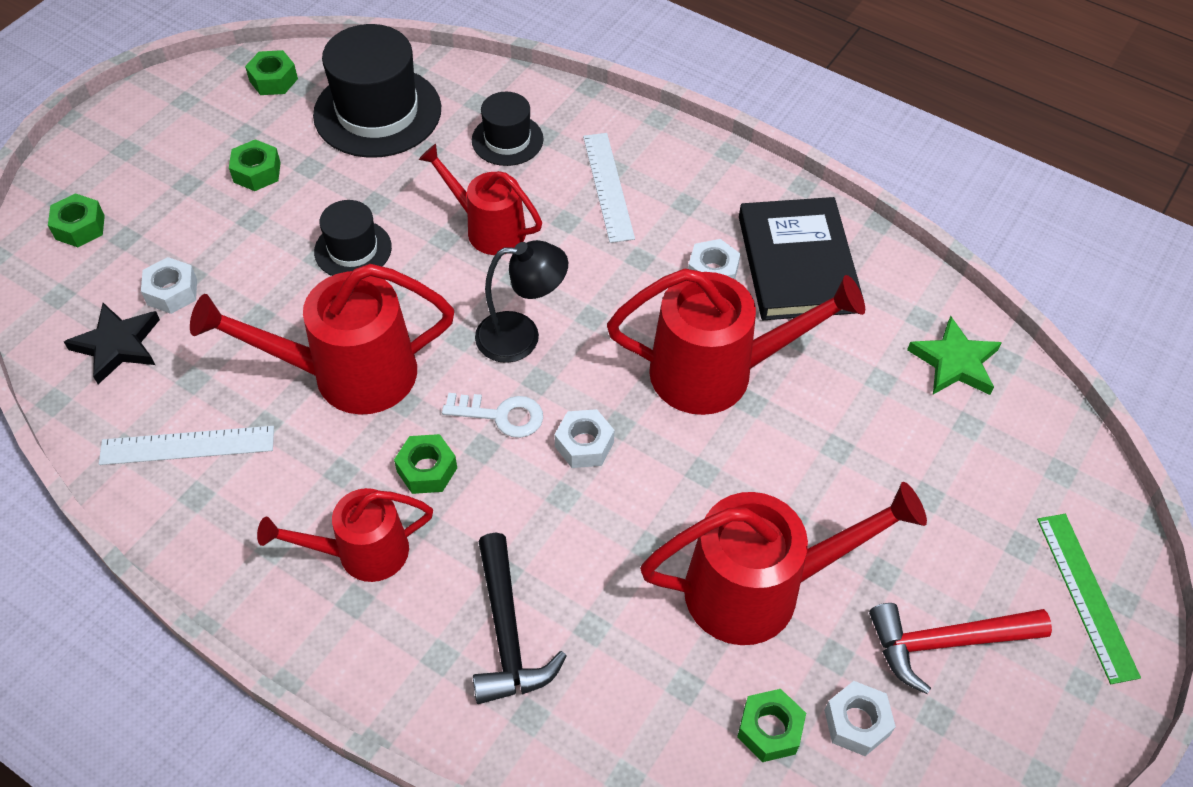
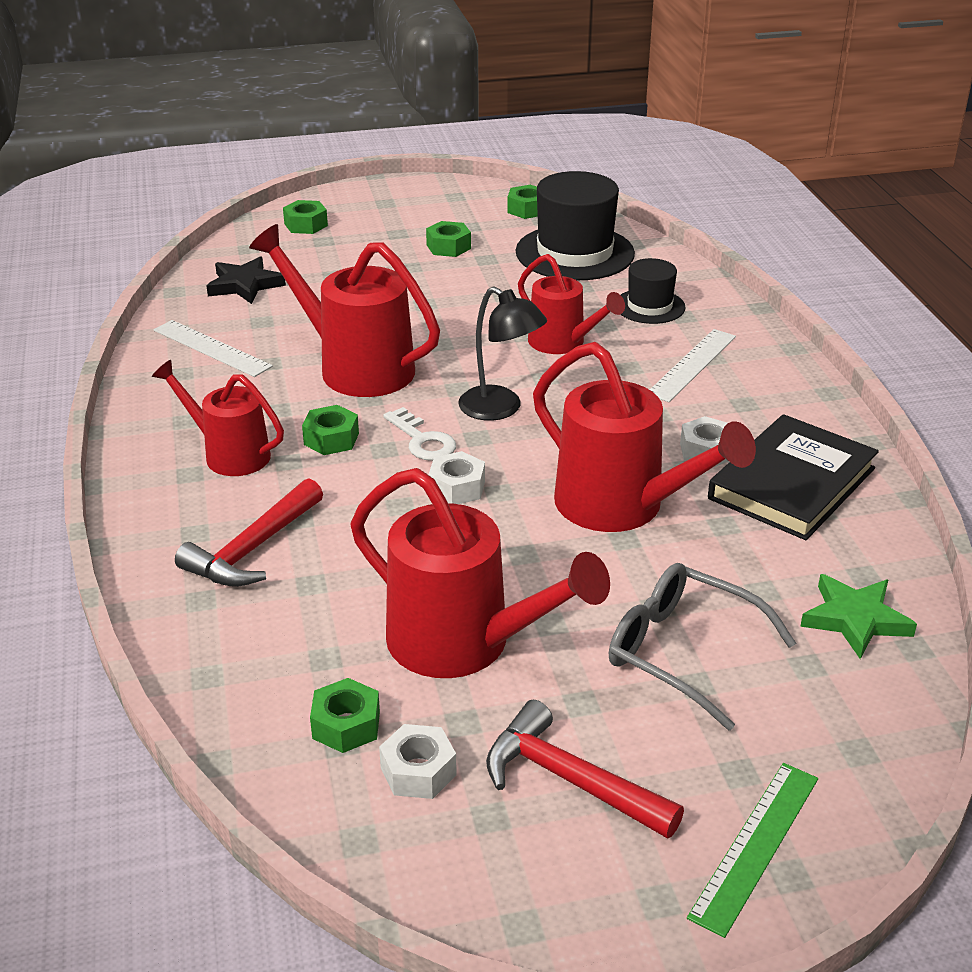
camera: 45 degrees right, 20 degrees down
white nut [141,257,197,314] -> none
black hat [314,200,392,276] -> none
red watering can [419,144,542,255] -> red watering can turned 150 degrees clockwise [518,254,625,354]
black hammer [473,533,567,704] -> red hammer [175,478,323,587]
none -> grey glasses [609,563,796,731]

